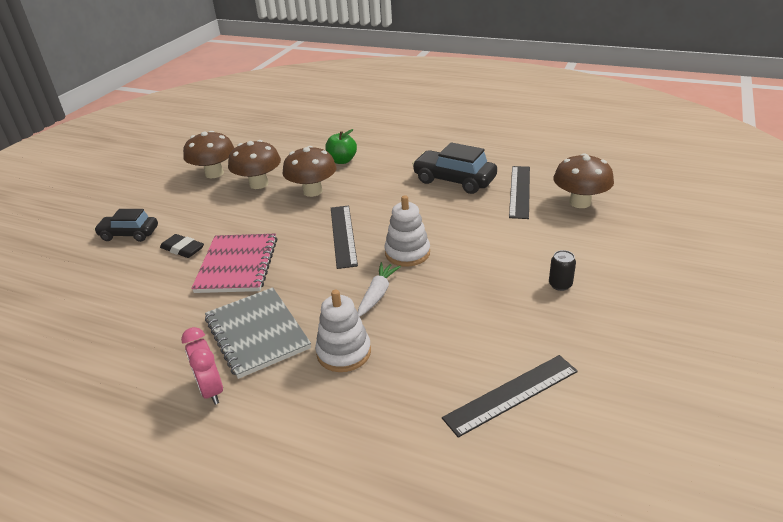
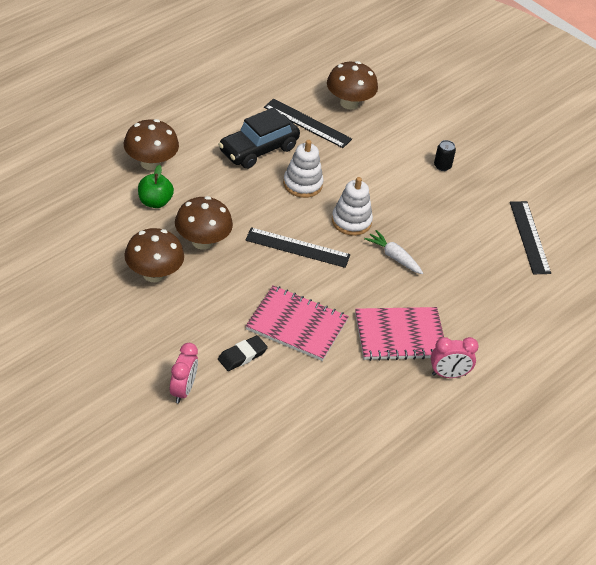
camera: 75 degrees left, 10 degrees up
black car [94,209,158,242] -> pink clock [170,343,198,403]
brown mushroom [183,131,234,178] -> brown mushroom moved to [124,119,179,170]
grey notebook [205,287,311,379] -> pink notebook [355,307,444,361]
white stacking toy [315,290,371,372] -> white stacking toy moved to [283,140,323,198]

